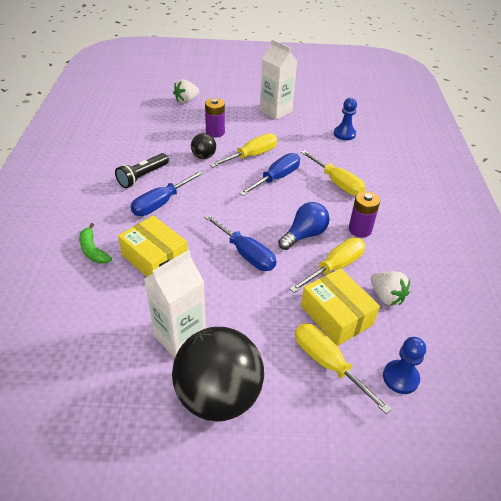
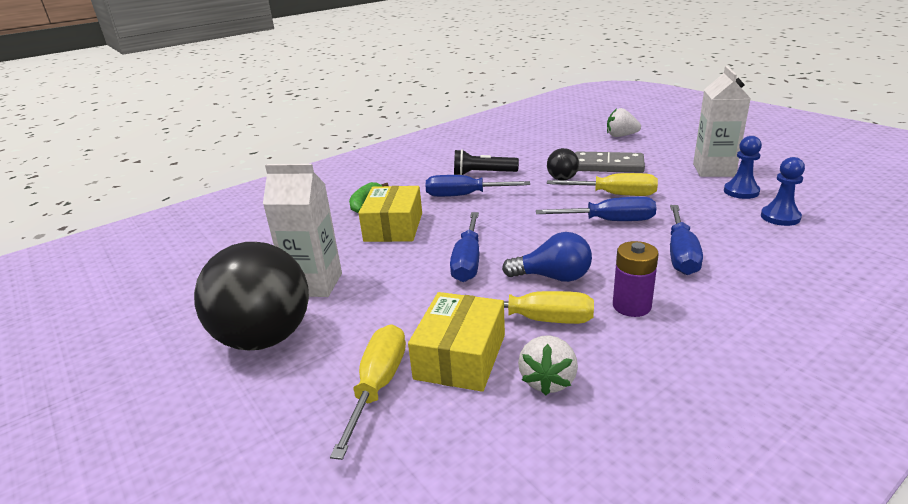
camera: 55 degrees right, 15 degrees down
purple battery [205,98,225,137] -> grey domino [575,151,645,173]
yellow screwdriver [301,150,365,196] -> blue screwdriver [670,205,703,275]
blue pawn [383,337,426,394] -> blue pawn moved to [724,136,762,199]

